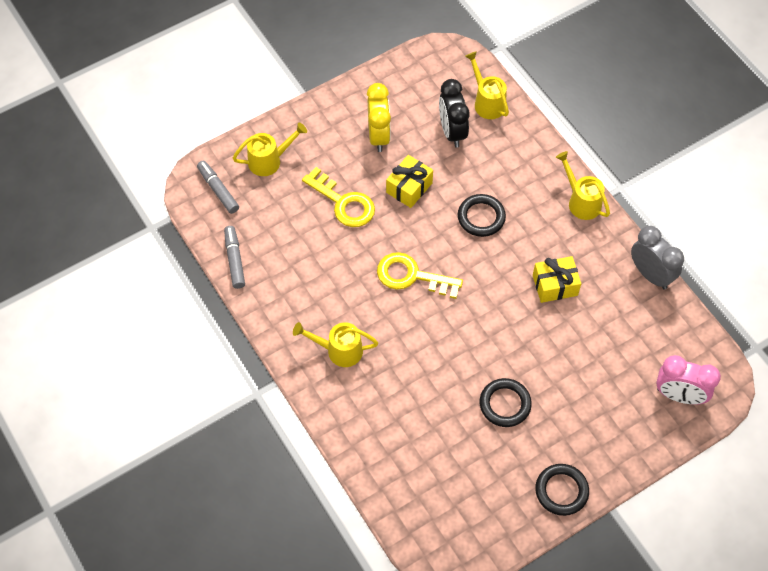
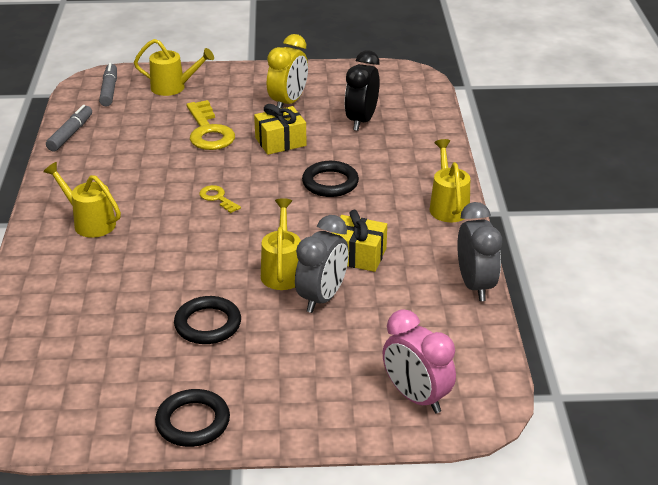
camera: 30 degrees right, 25 degrees down
yellow key [377,252,463,299] -> yellow key [199,185,241,213], size x0.52
yellow watering can [465,51,509,119] -> yellow watering can moved to [261,198,301,290]
none -> grey clock [295,215,349,313]

